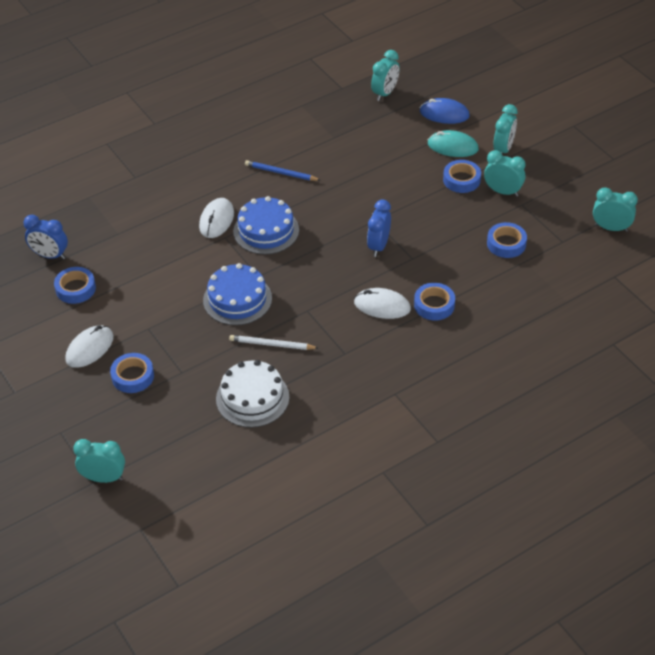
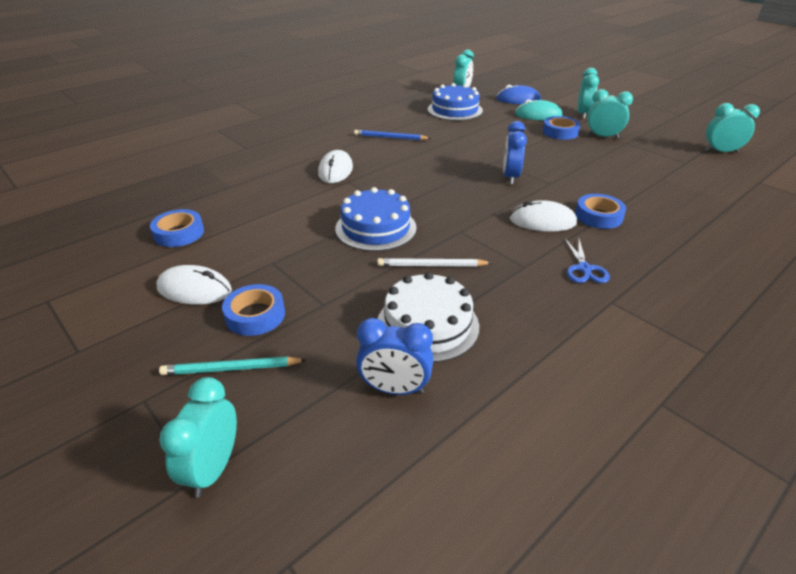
camera: 10 degrees left, 10 degrees down
blue clock [24,215,68,259] -> blue clock moved to [356,318,433,395]
white mouse [65,325,114,368] -> white mouse turned 75 degrees clockwise [156,265,232,305]
turquoise clock [73,439,125,483] -> turquoise clock turned 75 degrees counterclockwise [159,377,237,497]
blue cake [233,196,299,254] -> blue cake moved to [428,83,483,121]
blue tape [487,222,527,258] -> none
none -> turquoise pencil [159,356,306,375]
none -> blue scissors [564,238,610,283]

